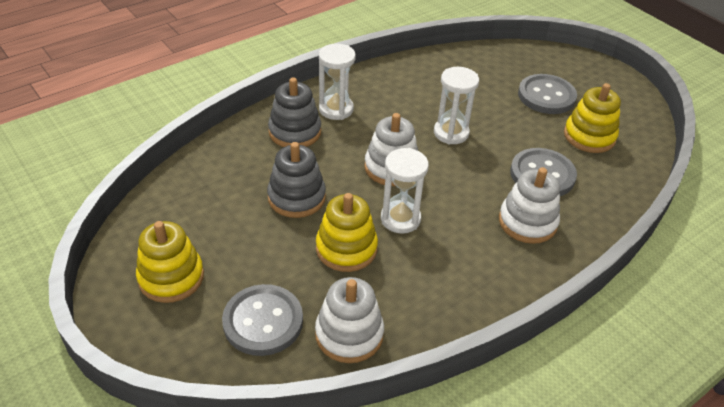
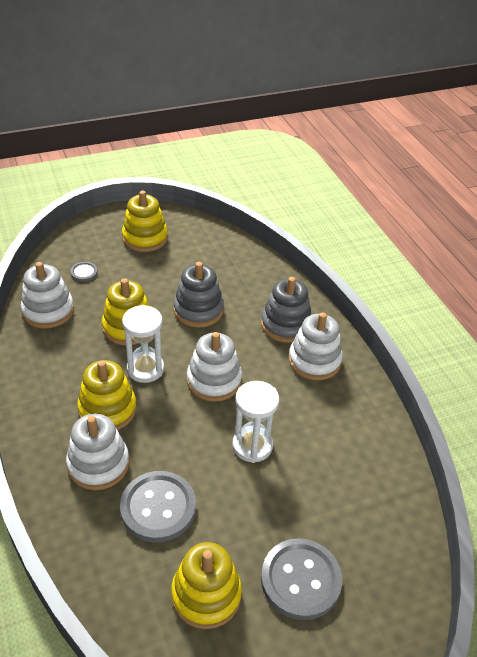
camera: 105 degrees right, 0 degrees up
grey button [222,284,303,356] -> grey button [70,262,98,282], size x0.47
white hourglass [319,44,356,120] -> white stacking toy [289,312,343,380]
none -> yellow stacking toy [77,360,136,430]

